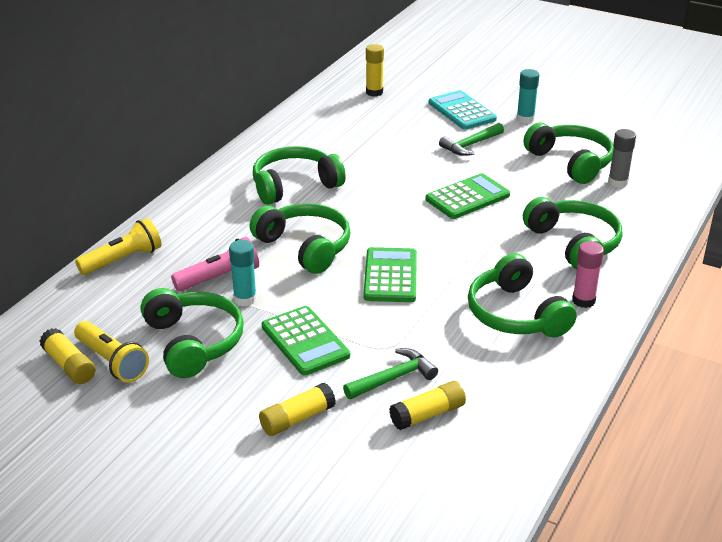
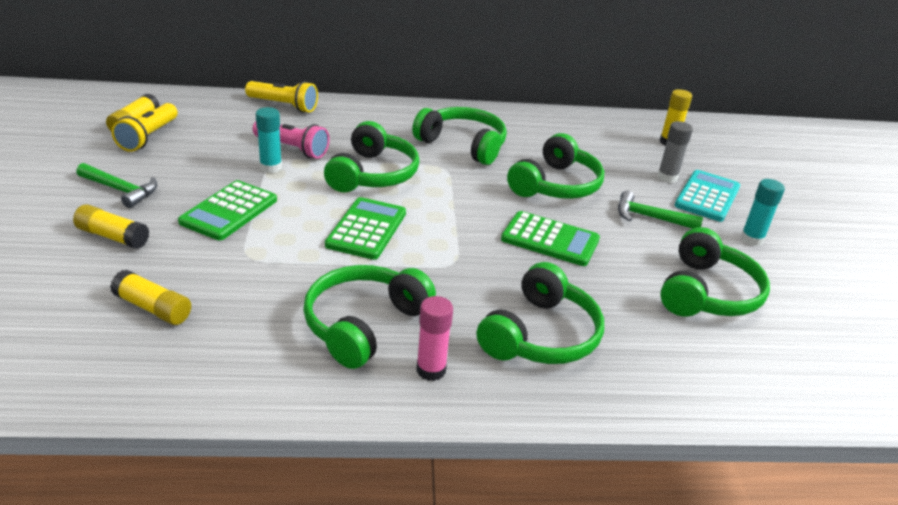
camera: 55 degrees right, 0 degrees up
green headphones [141,288,244,378] -> green headphones moved to [507,133,604,199]
green hammer [343,348,438,399] -> green hammer moved to [76,163,157,208]
green calculator [363,247,417,302] -> green calculator turned 45 degrees counterclockwise [325,197,406,260]
grey glue stick [608,129,636,188] -> grey glue stick moved to [657,121,693,183]

